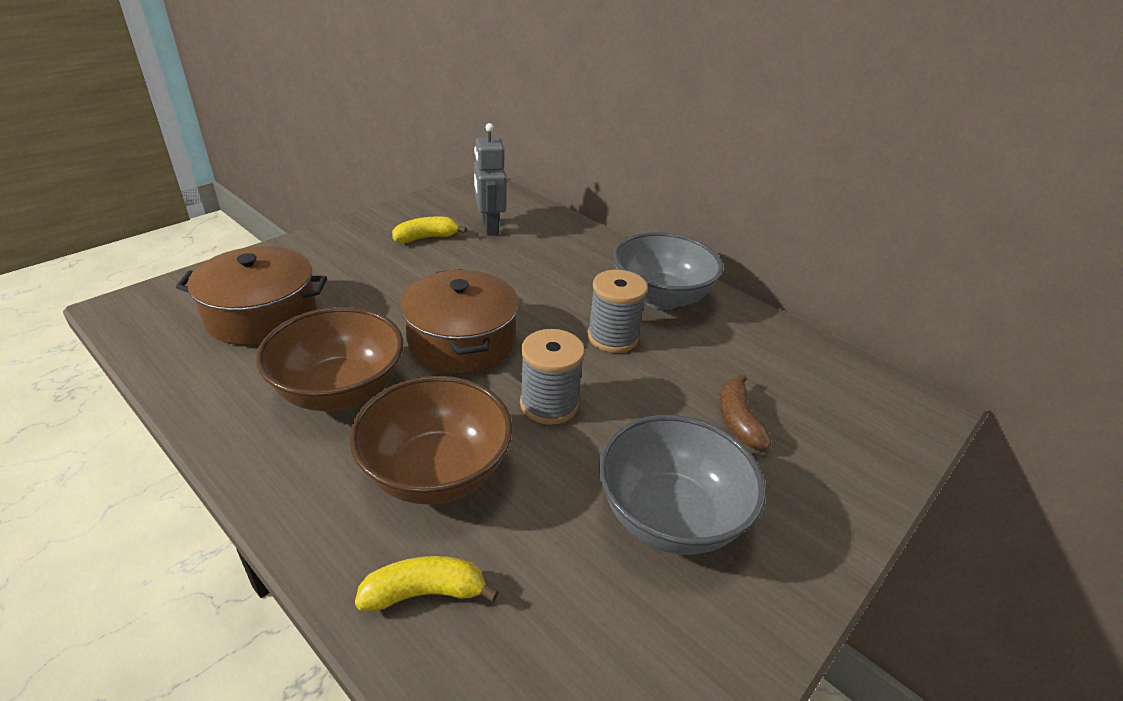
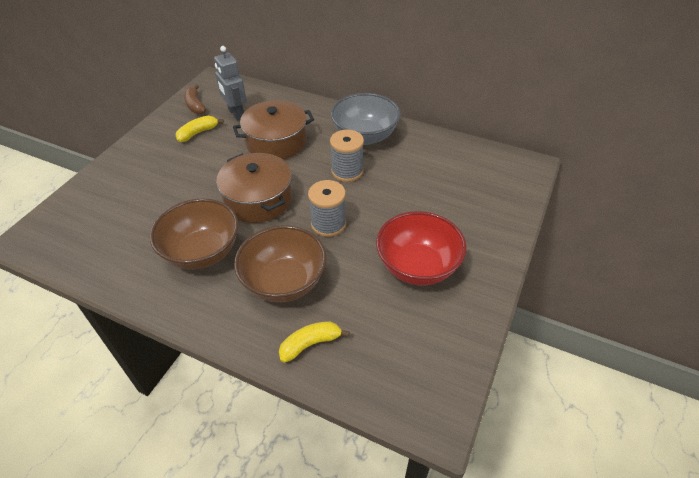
camera: 15 degrees left, 10 degrees up
brown pot [176,246,327,345] -> brown pot moved to [233,100,314,159]
grey bowl [599,415,766,555] -> red bowl [376,211,467,286]
brown banana [720,374,772,450] -> brown banana moved to [184,85,206,114]

